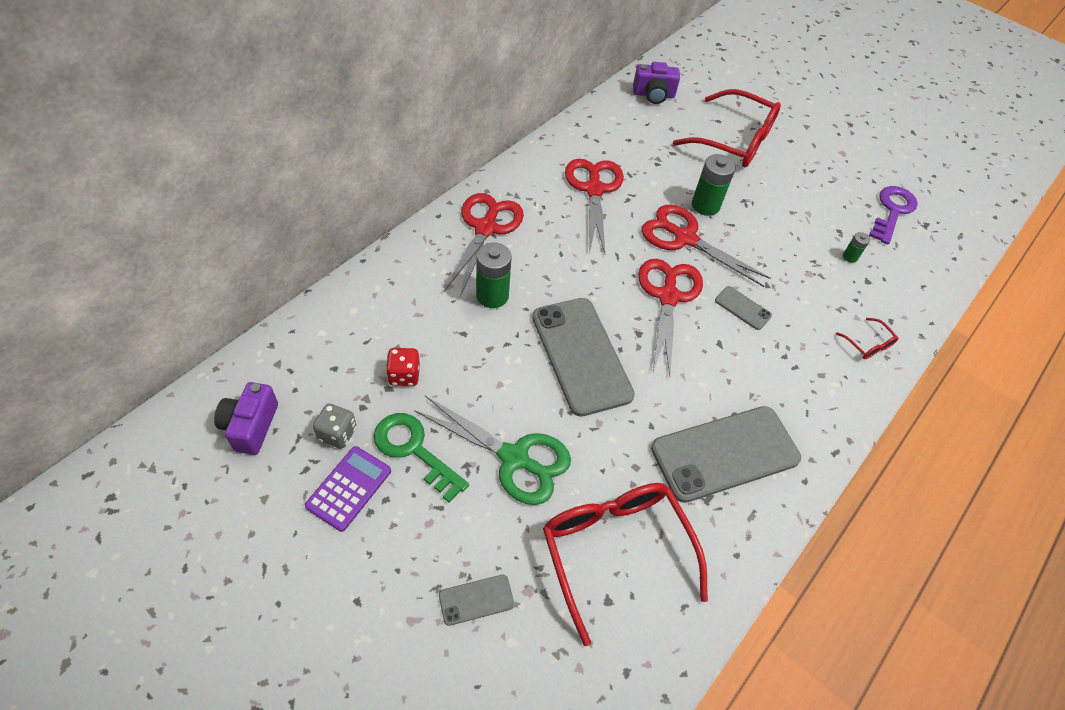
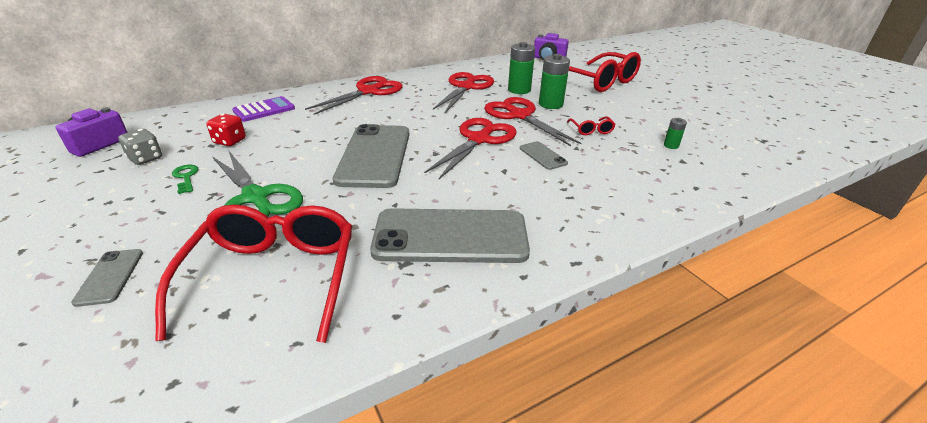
camera: 25 degrees right, 20 degrees down
purple calculator [305,446,391,532] -> purple calculator moved to [232,96,295,122]
green key [374,413,469,503] -> green key [172,165,198,194], size x0.54
grey phone [439,575,514,626] -> grey phone turned 75 degrees clockwise [71,249,143,307]
green battery [476,243,512,308] -> green battery moved to [508,42,535,94]
red glasses [836,318,899,359] -> red glasses moved to [567,117,616,135]
purple key [869,186,918,245] -> none

